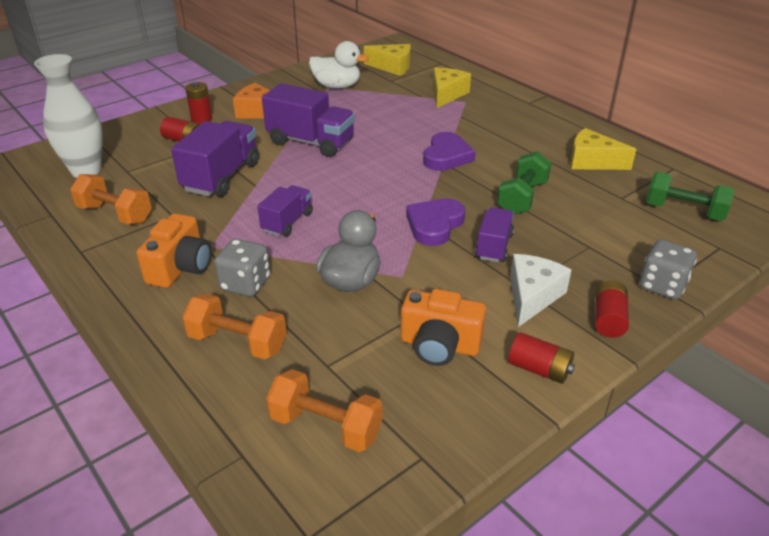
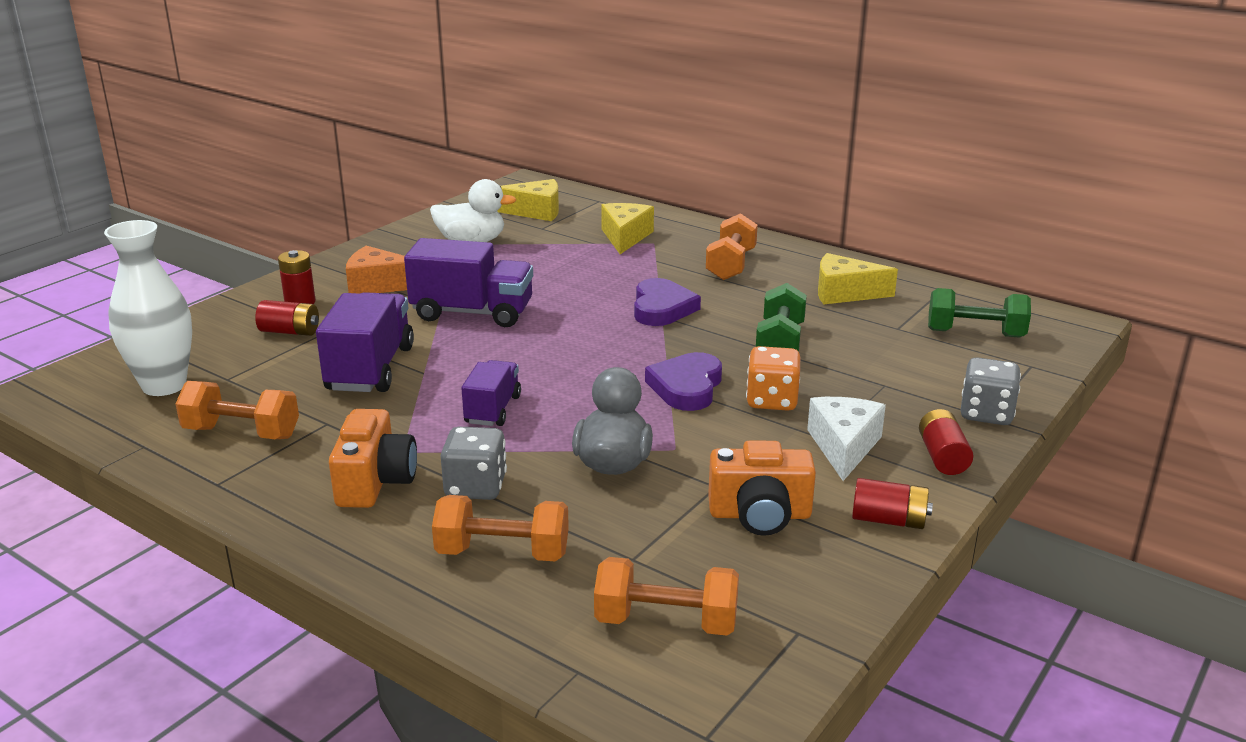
camera: 15 degrees left, 10 degrees down
purple truck [475,207,514,262] -> orange dice [746,346,800,411]
none -> orange dumbbell [706,213,758,280]

